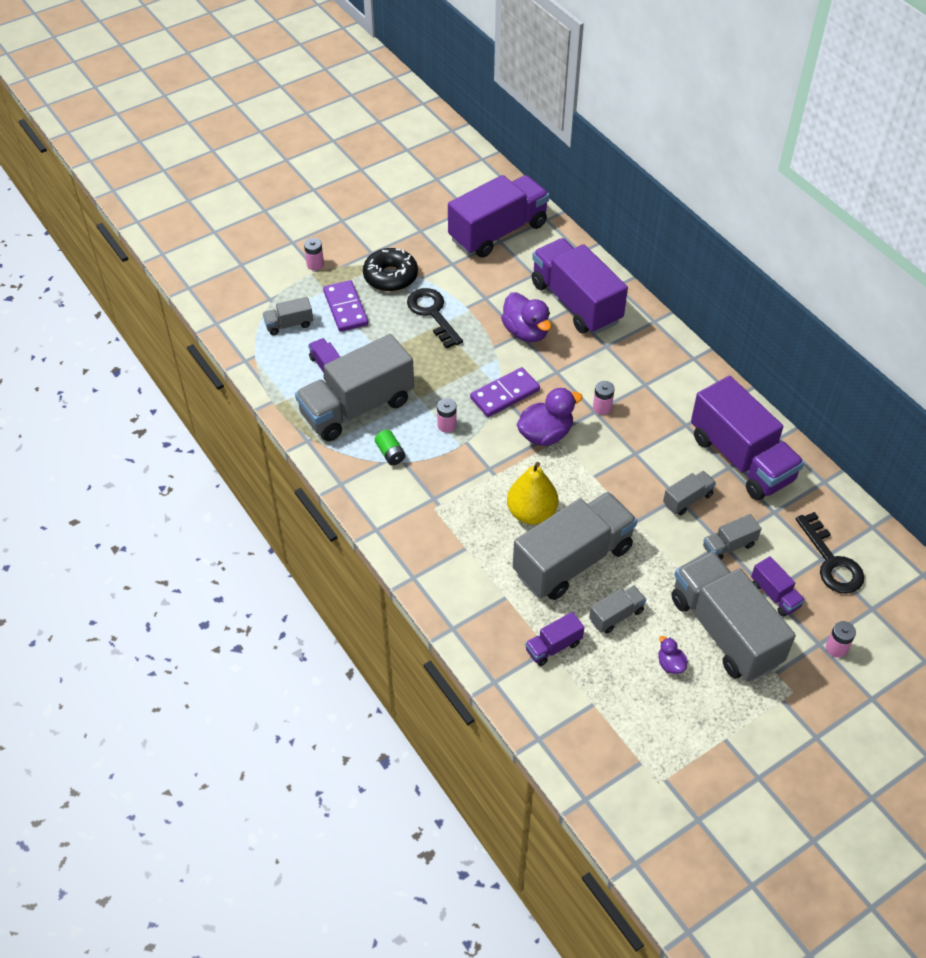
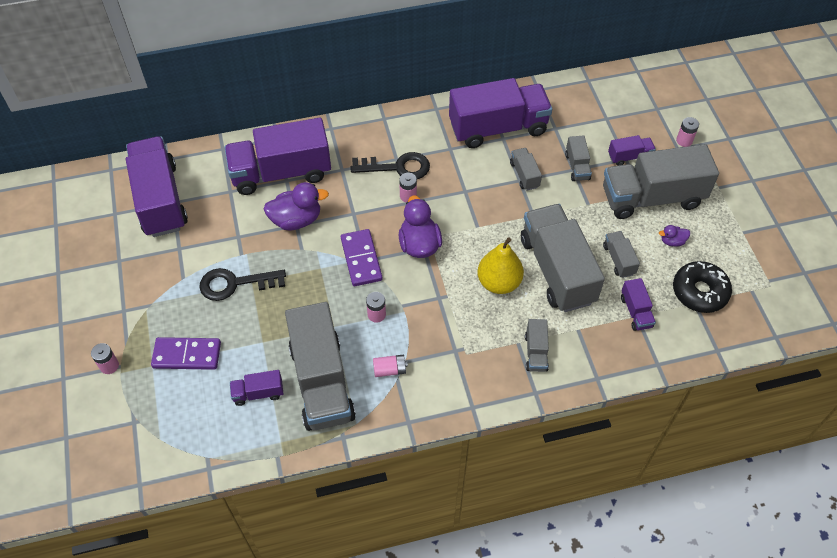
camera: 70 degrees left, 5 degrees up
grey truck [263,297,313,335] -> grey truck moved to [525,319,549,372]
black donut [363,248,418,292] -> black donut moved to [673,261,732,313]
green battery [375,430,406,465] -> pink battery [373,355,408,377]
black key [796,512,864,594] -> black key moved to [351,152,430,179]

